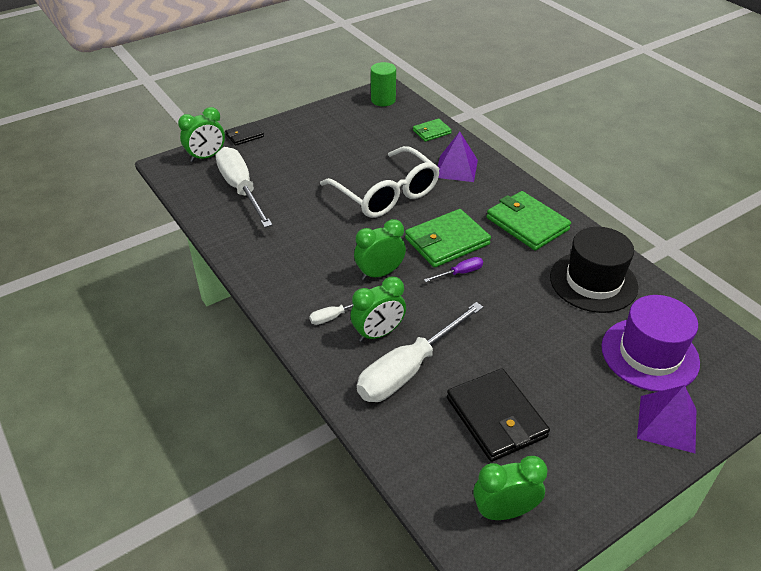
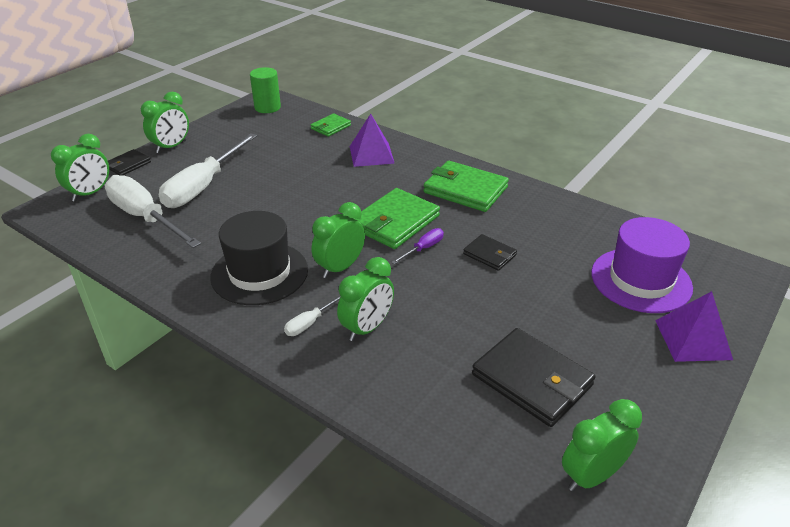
camera: 20 degrees left, 5 degrees down
white glasses [320,146,440,218] -> none
white screwdriver [357,302,483,402] -> white screwdriver moved to [159,133,257,208]
black hat [550,227,638,313] -> black hat moved to [210,211,308,305]
none -> green clock [141,92,189,153]
none -> black wallet [463,234,517,271]

